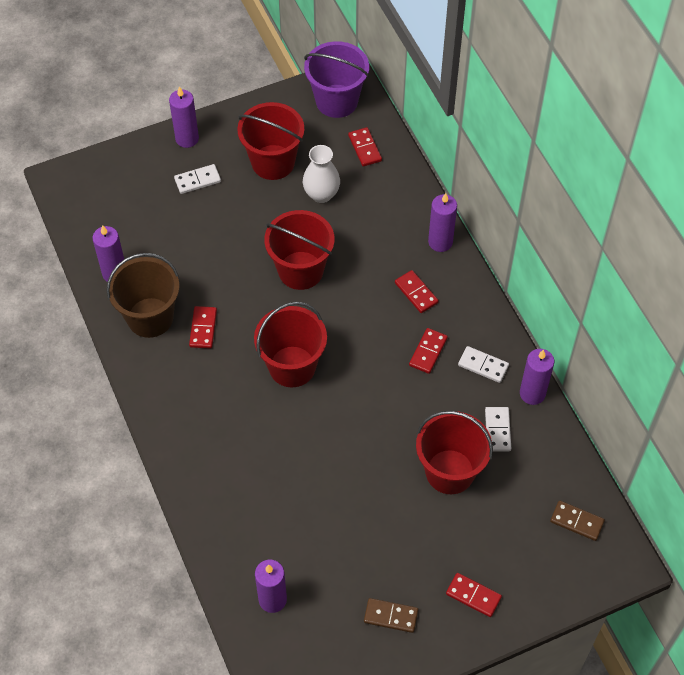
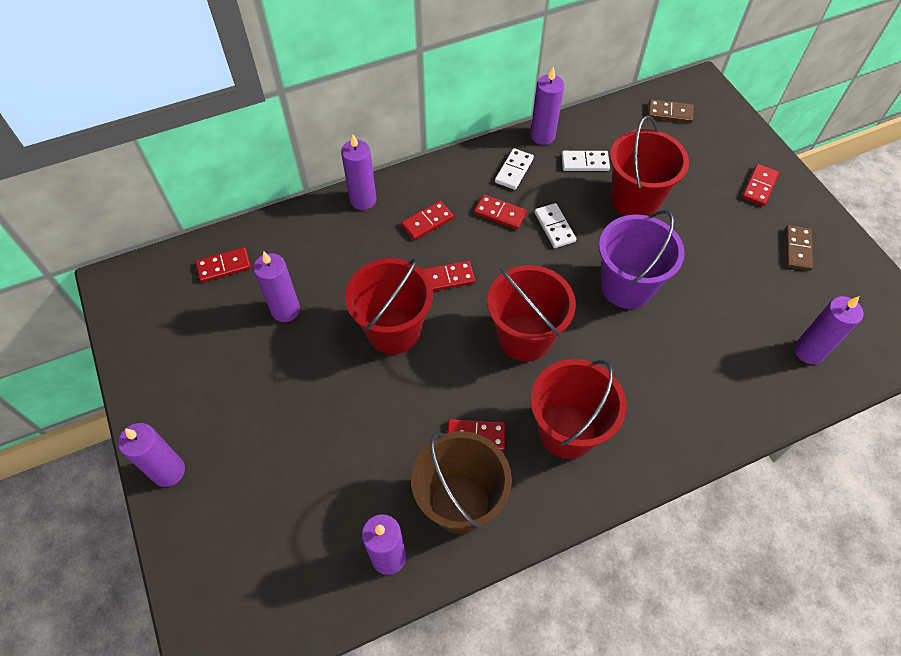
camera: 90 degrees left, 0 degrees up
white domino [174,164,221,194] -> white domino moved to [535,203,576,248]
red bucket [237,102,304,180] -> red bucket moved to [530,359,626,459]
white vase [303,145,340,203] -> purple candle [253,251,300,322]
purple bucket [304,41,369,118] -> purple bucket moved to [599,210,685,309]
brown domino [550,500,605,541] -> brown domino turned 75 degrees clockwise [648,99,694,123]
none -> red domino [422,261,475,291]

